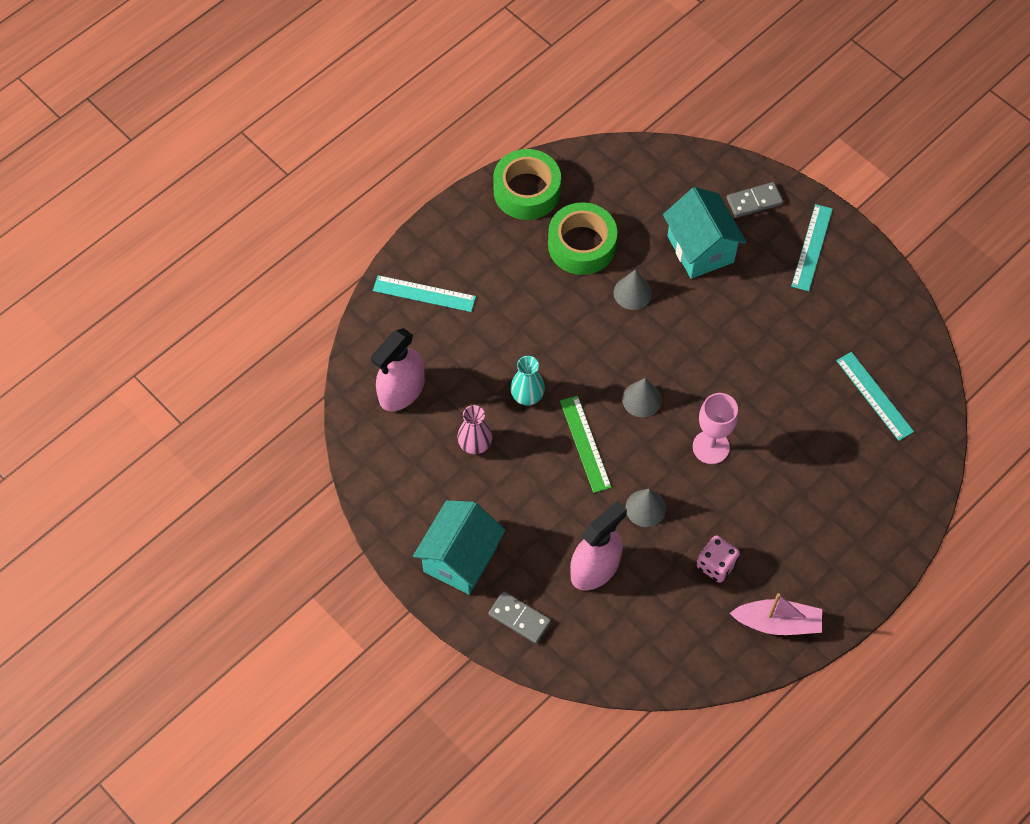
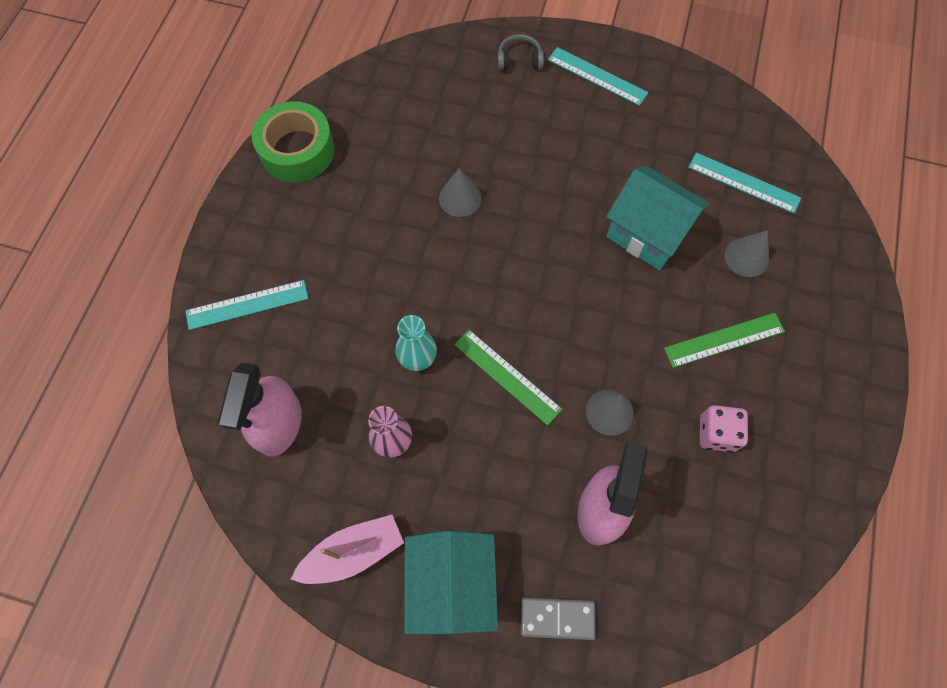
camera: 30 degrees left, 5 degrees up
green tape [548,202,617,275] -> none
grey cone [622,378,662,417] -> grey cone moved to [725,230,769,277]
turquoise house [663,187,746,279] -> turquoise house moved to [606,166,710,270]
pink goblet [693,393,738,464] -> none
grey domino [727,182,783,218] -> grey headphones [498,34,544,70]
pink boat [730,593,822,635] -> pink boat moved to [290,515,404,584]
turquoise ruler [791,204,833,291] -> turquoise ruler turned 45 degrees counterclockwise [548,47,649,106]
none -> green ruler [664,313,785,368]

